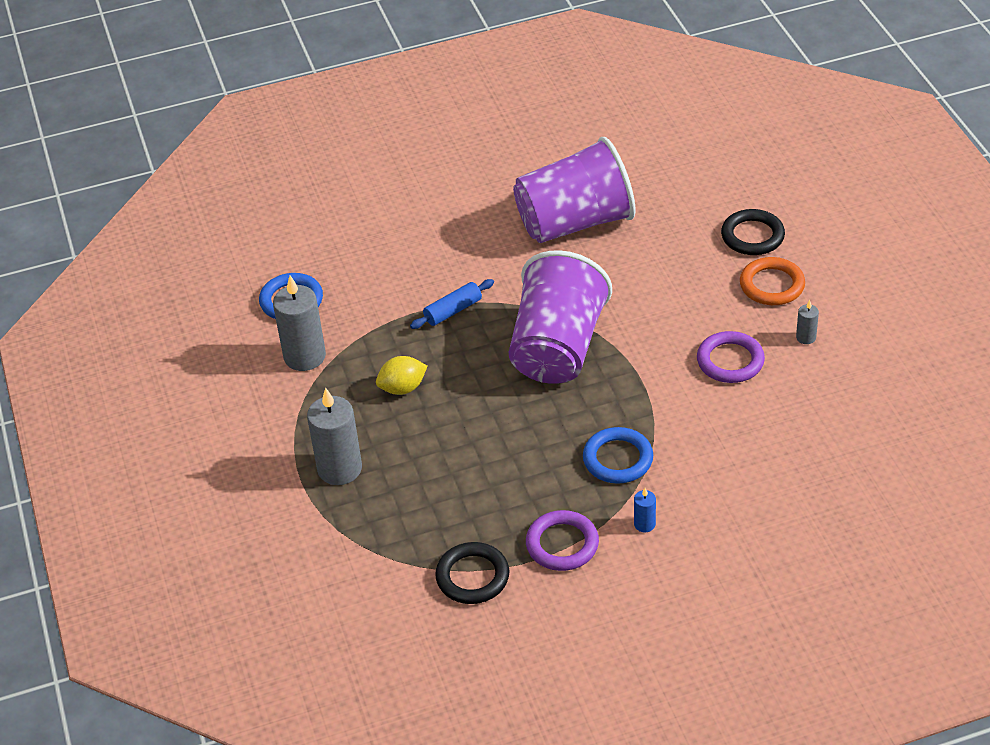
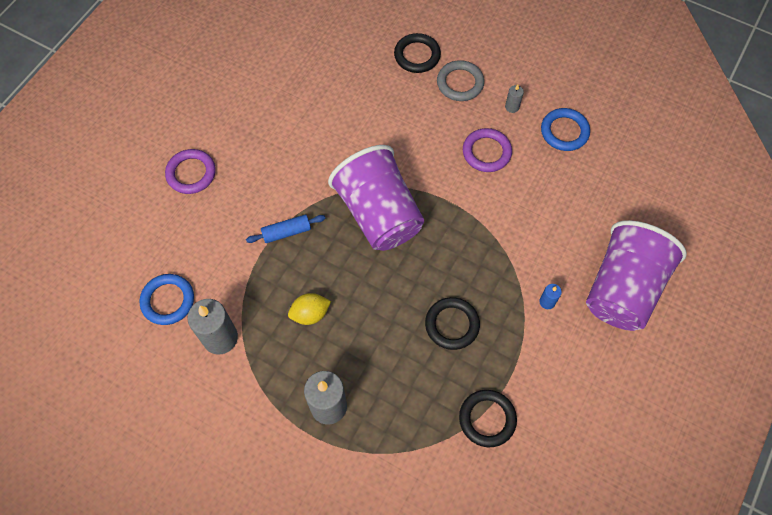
camera: 45 degrees left, 20 degrees up
yellow lemon [376,356,427,395] -> yellow lemon turned 45 degrees clockwise [288,293,331,325]
blue rolling pin [410,279,494,329] -> blue rolling pin turned 60 degrees clockwise [246,214,325,243]
purple cup [513,137,635,243] -> purple cup moved to [586,220,687,331]
purple ring [526,510,599,571] -> purple ring moved to [165,149,216,194]
blue ring [583,427,653,484] -> blue ring moved to [541,108,590,151]
orange ring [740,257,805,305] -> grey ring [437,60,484,101]
none -> black ring [425,297,480,350]

